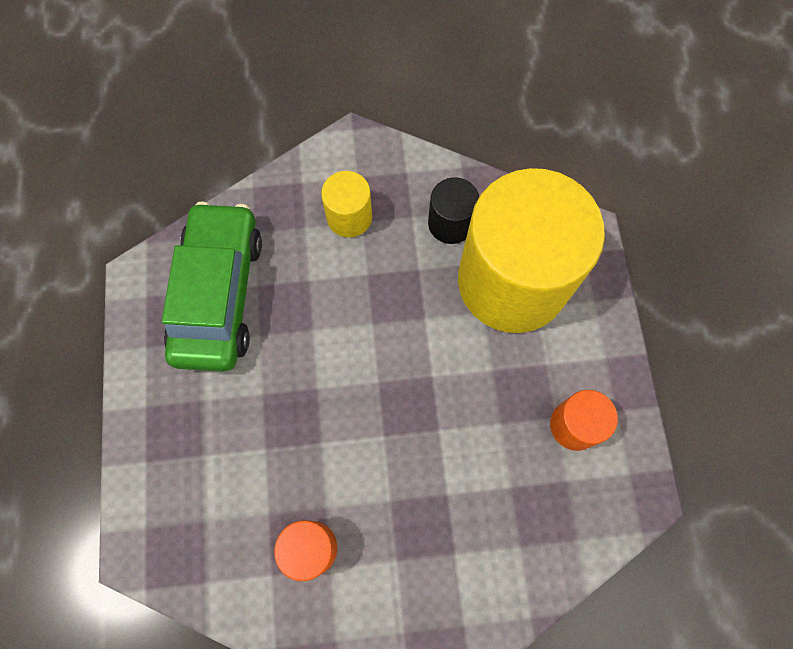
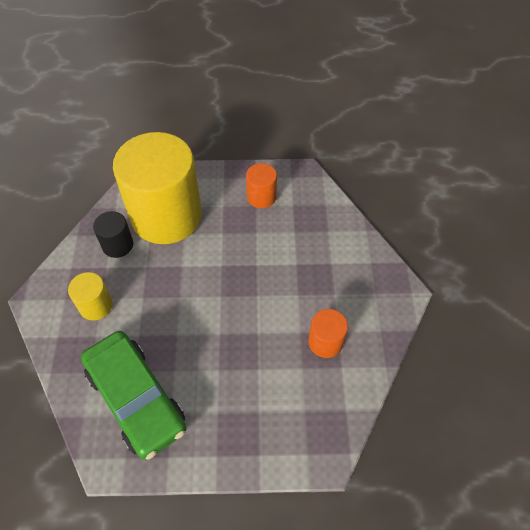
camera: 85 degrees left, 15 degrees down
green car [162,201,262,372] -> green car turned 135 degrees counterclockwise [81,331,186,460]

